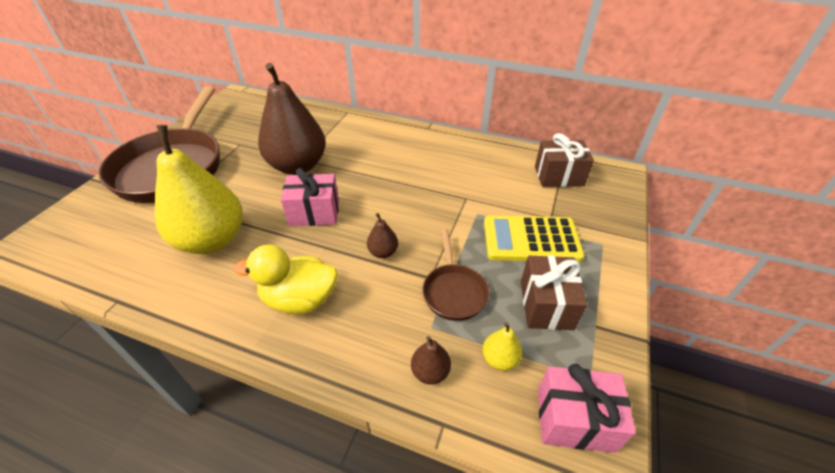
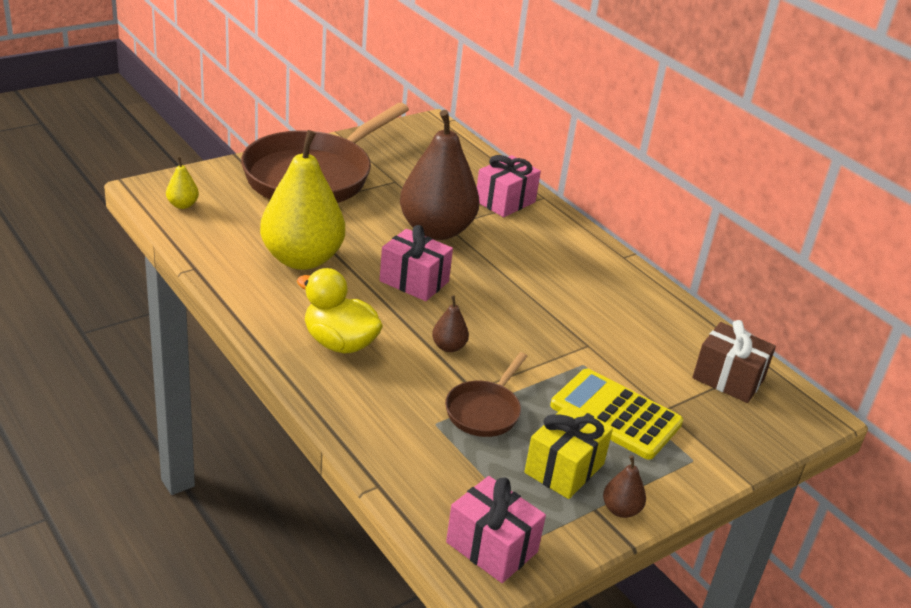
camera: 30 degrees right, 10 degrees down
brown pear [411,336,451,385] -> brown pear moved to [603,455,646,518]
yellow pear [482,322,522,371] -> yellow pear moved to [166,156,199,209]
brown gift [521,255,587,330] -> yellow gift [524,404,613,499]
none -> pink gift [477,155,541,217]

